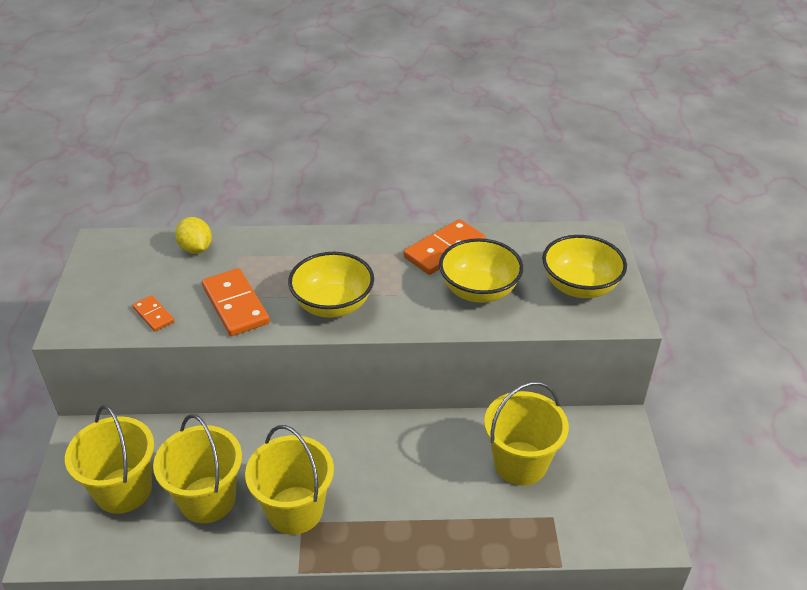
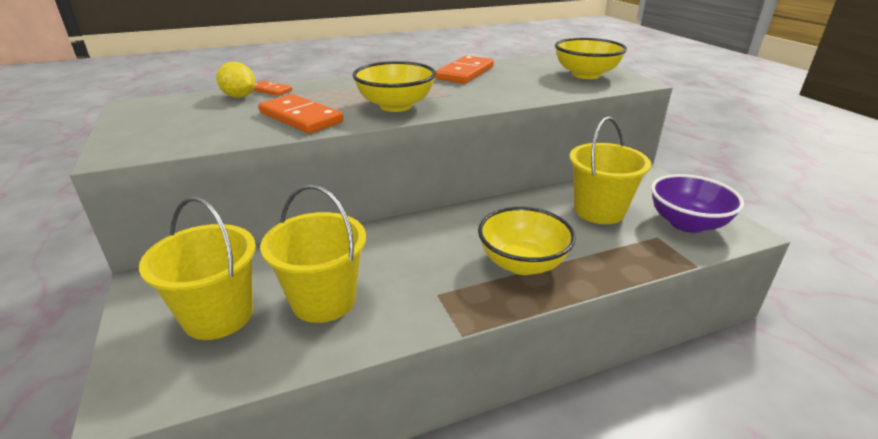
camera: 20 degrees left, 10 degrees down
orange domino [132,295,174,331] -> orange domino moved to [253,80,292,96]
yellow bucket [245,425,334,535] -> none
yellow bowl [439,238,523,303] -> yellow bowl moved to [478,207,576,275]
none -> purple bowl [651,174,744,233]

